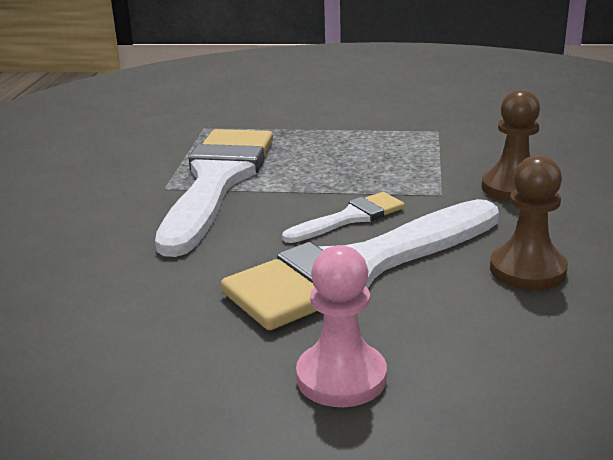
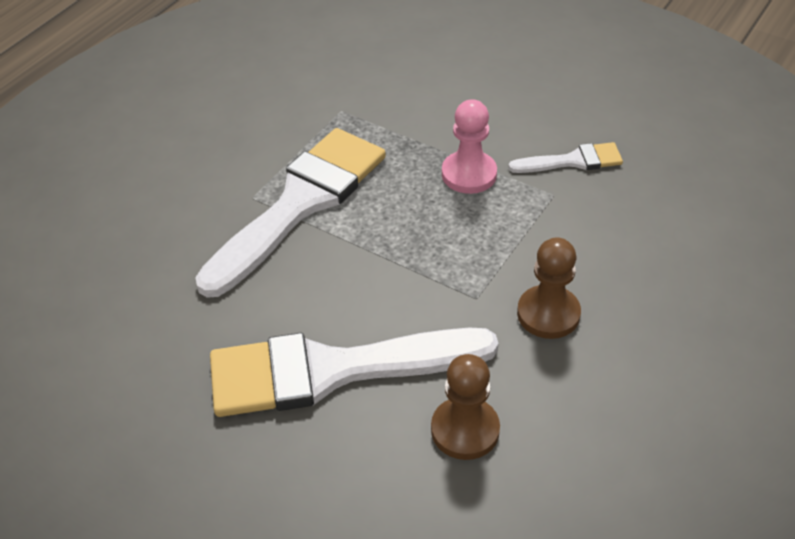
camera: 25 degrees right, 20 degrees up
white brush [282,192,405,243] -> white brush moved to [508,142,623,173]
pink pawn [296,245,387,407] -> pink pawn moved to [442,99,497,194]

